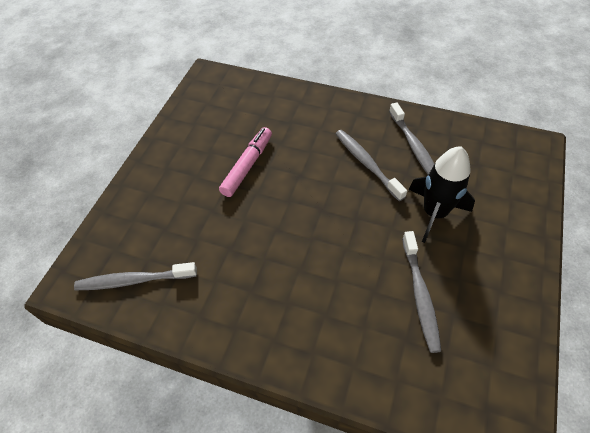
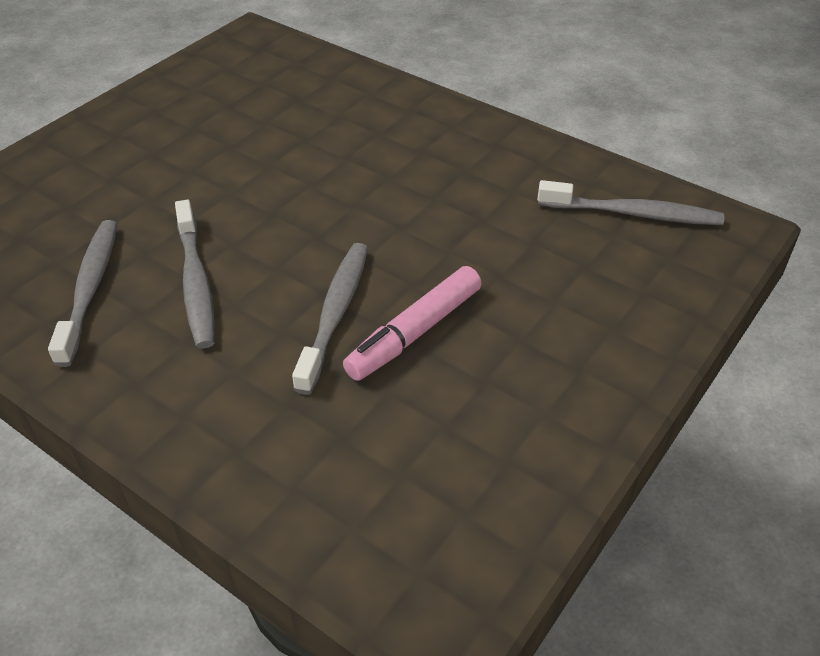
camera: 165 degrees left, 10 degrees down
grey toothbrush [402,231,441,353] -> grey toothbrush moved to [292,243,368,395]
black rocket [408,146,475,243] -> none

